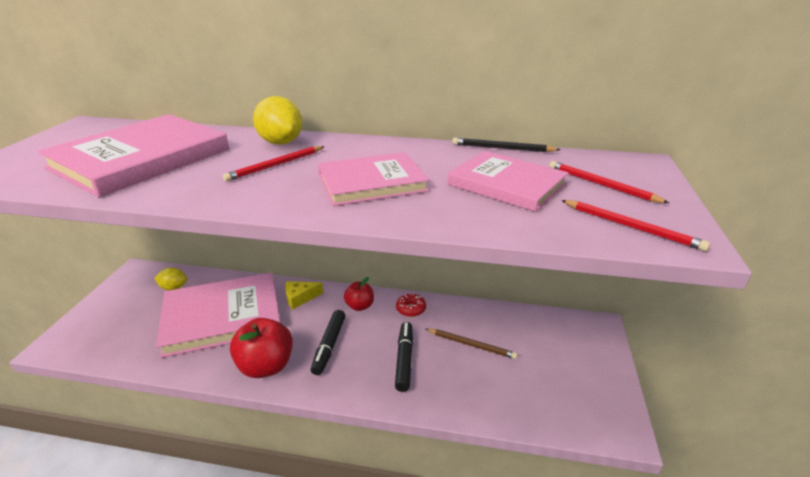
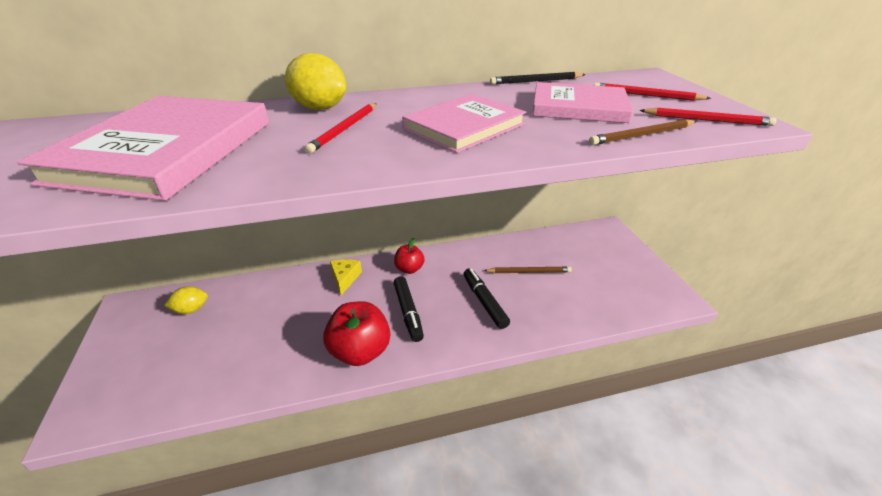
camera: 25 degrees left, 5 degrees up
pink book [156,272,281,358] -> none
yellow cheese [285,281,323,309] -> yellow cheese turned 135 degrees clockwise [330,259,362,295]
red donut [396,293,426,317] -> none
none -> brown pencil [589,119,697,145]

